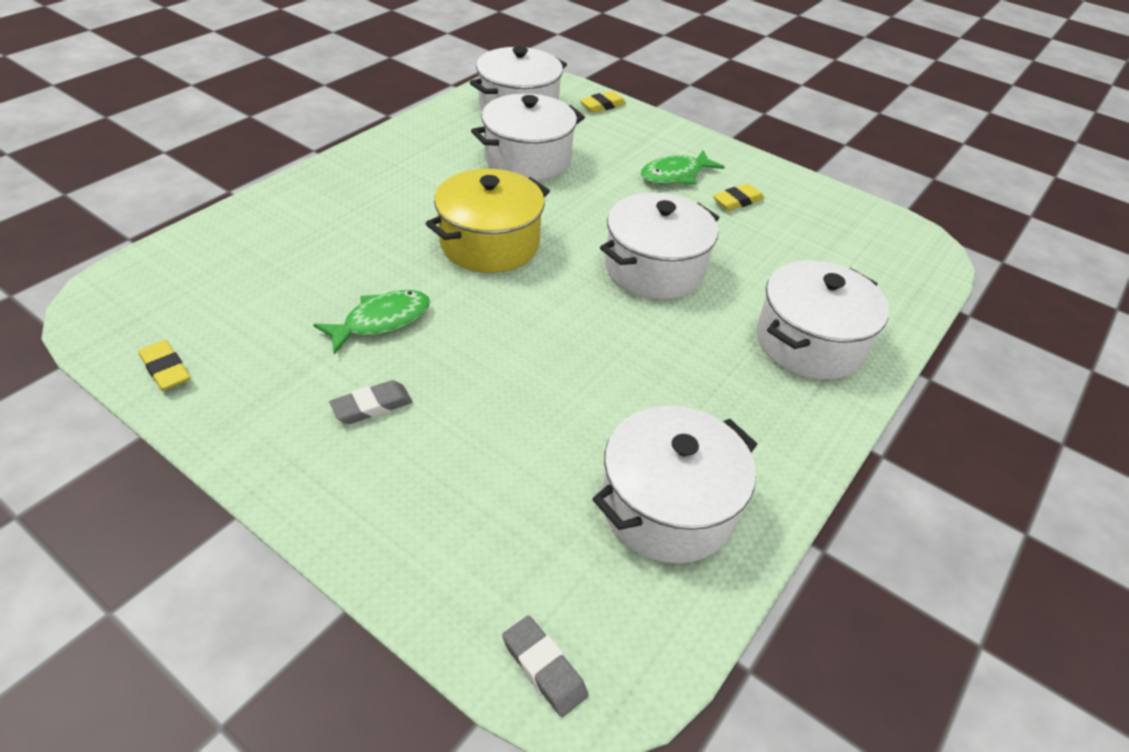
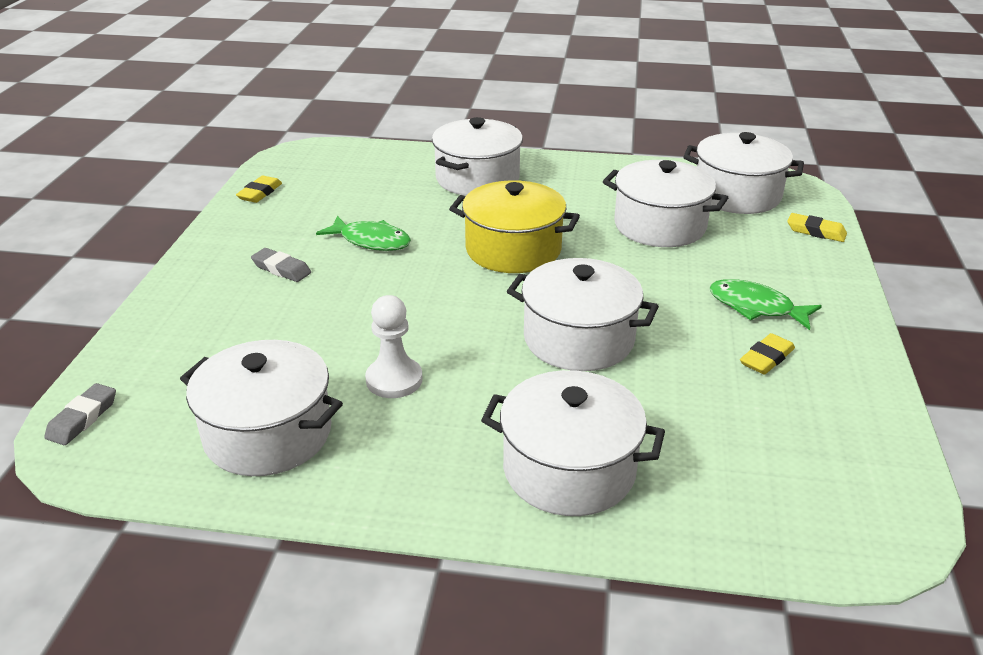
camera: 65 degrees right, 10 degrees down
yellow eraser [713,184,764,211] -> yellow eraser turned 75 degrees counterclockwise [740,333,795,375]
none -> white pawn [365,295,423,398]
none -> white pot [432,117,523,196]

